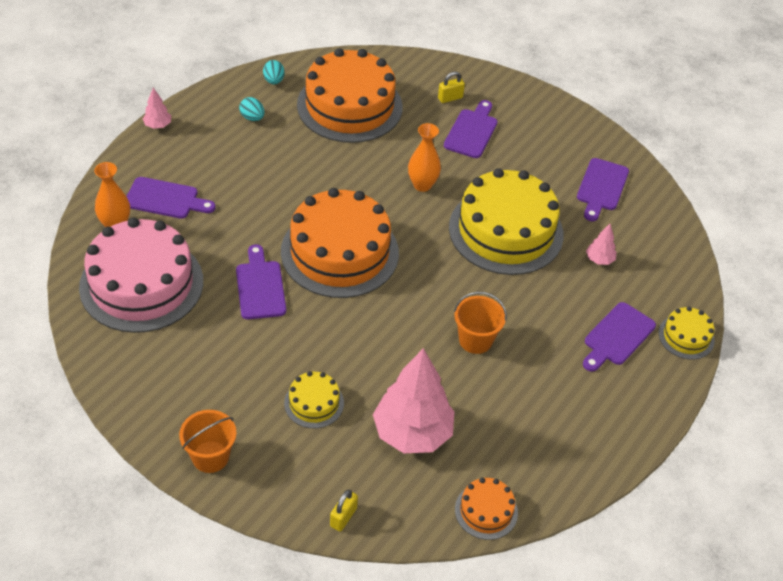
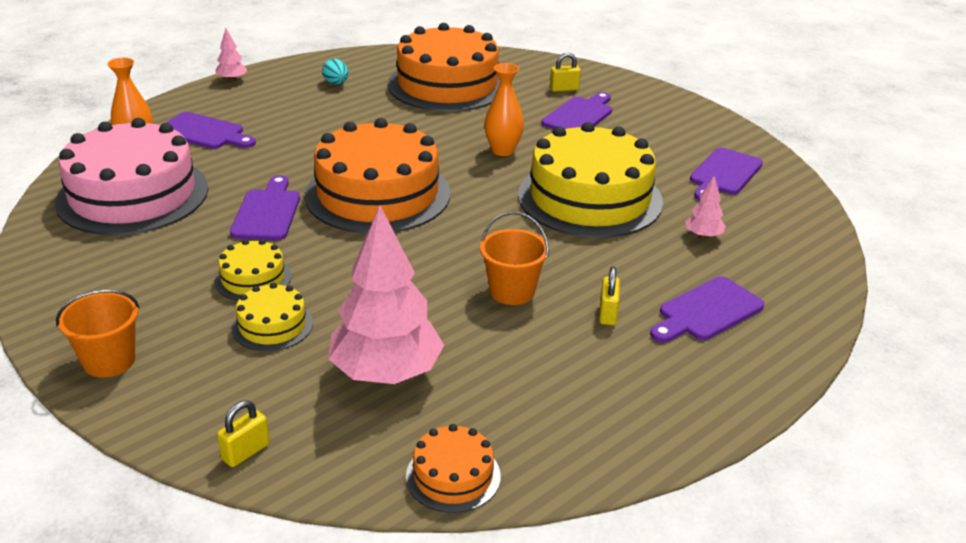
camera: 15 degrees right, 15 degrees down
turquoise egg [263,60,285,84] -> none
yellow cake [659,307,715,359] -> yellow cake moved to [215,239,291,301]
none -> yellow padlock [599,266,620,325]

